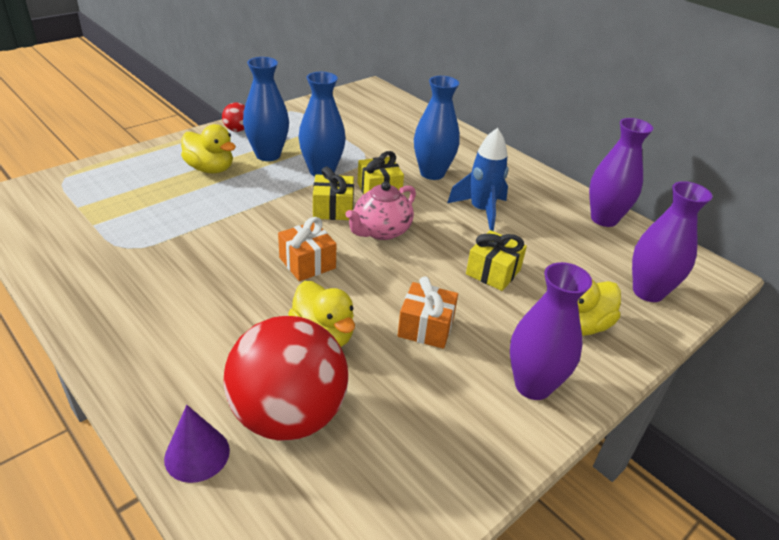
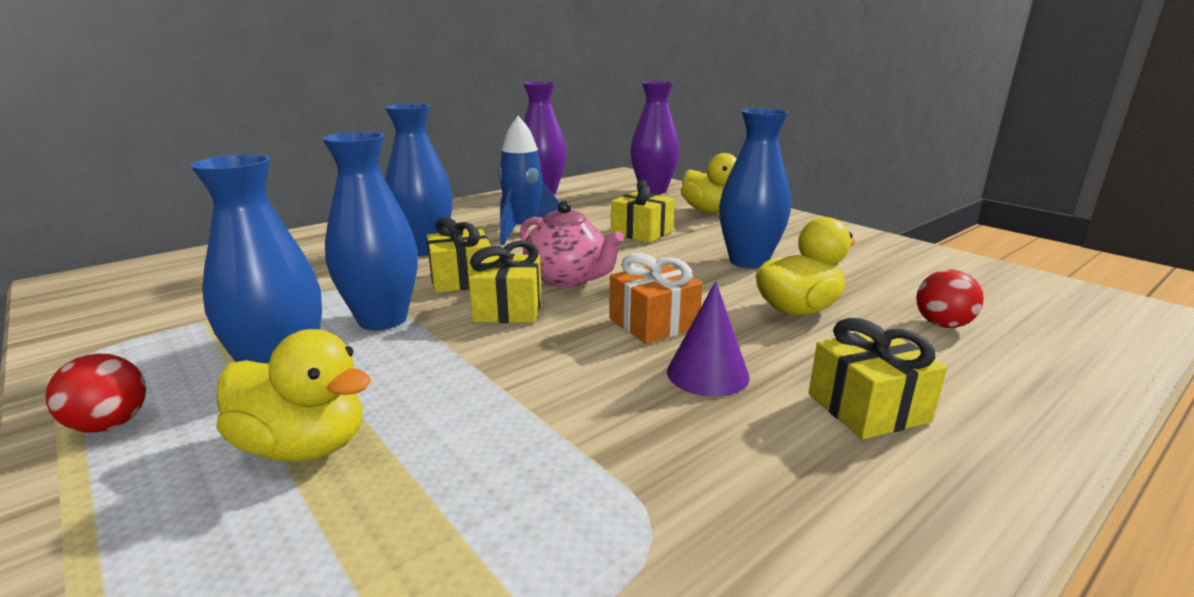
camera: 85 degrees left, 15 degrees down
purple cone [164,405,230,483] -> purple cone moved to [667,281,749,397]
yellow duck [181,124,236,174] -> yellow duck turned 75 degrees clockwise [216,329,371,461]
red ball [223,316,348,441] -> red ball [916,269,984,328], size x0.42
orange gift [398,277,458,349] -> blue vase [719,108,791,269]
purple vase [510,262,592,400] -> none
none -> yellow gift [809,318,947,439]

